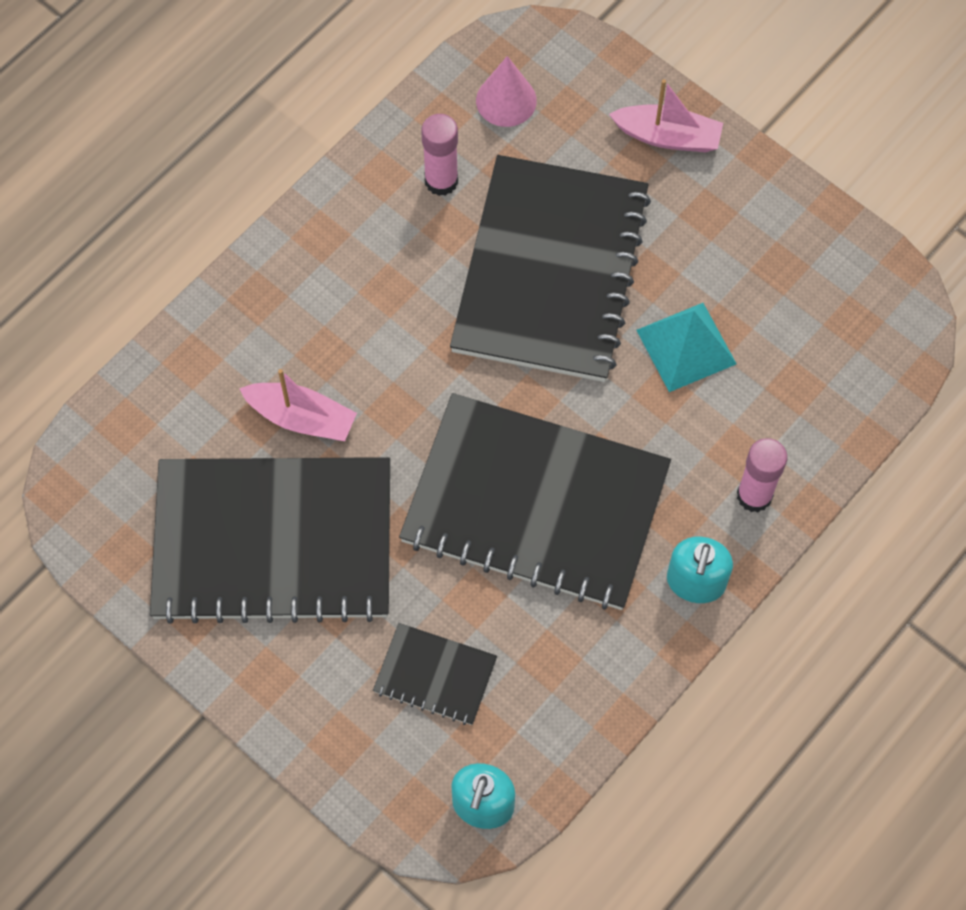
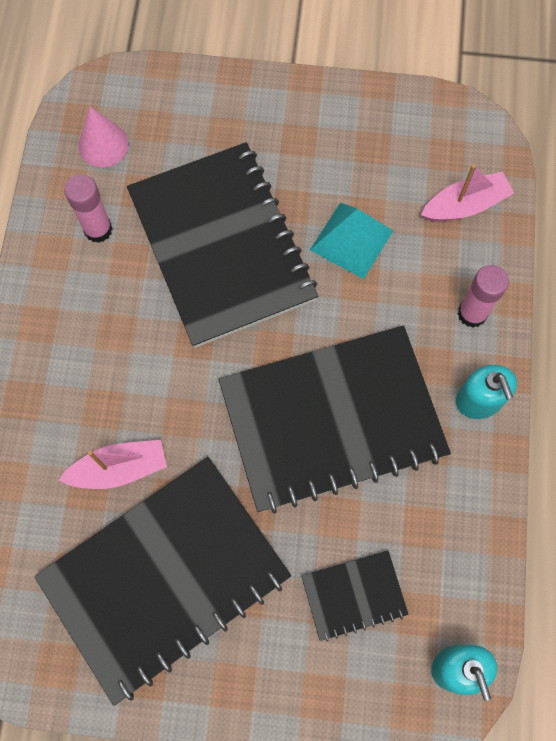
camera: 35 degrees left, 5 degrees up
pink boat [609,79,723,152] -> pink boat moved to [421,165,514,222]

